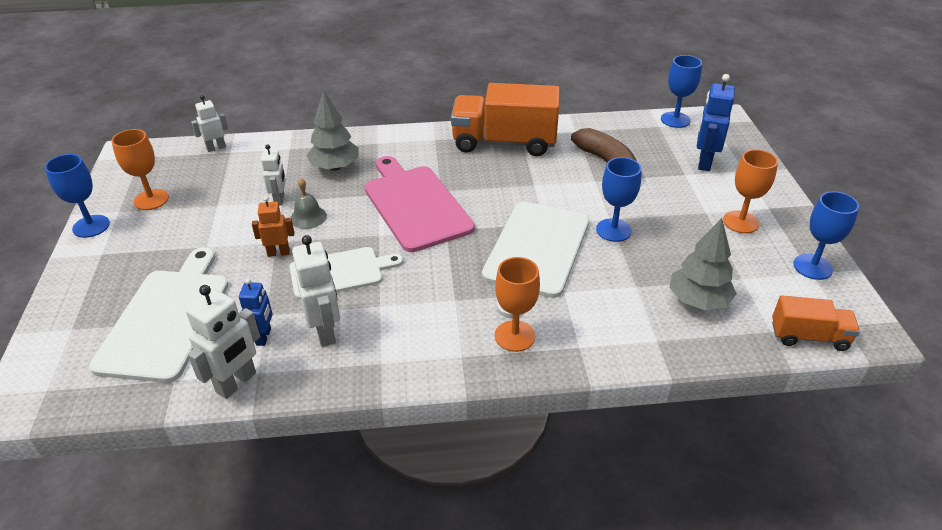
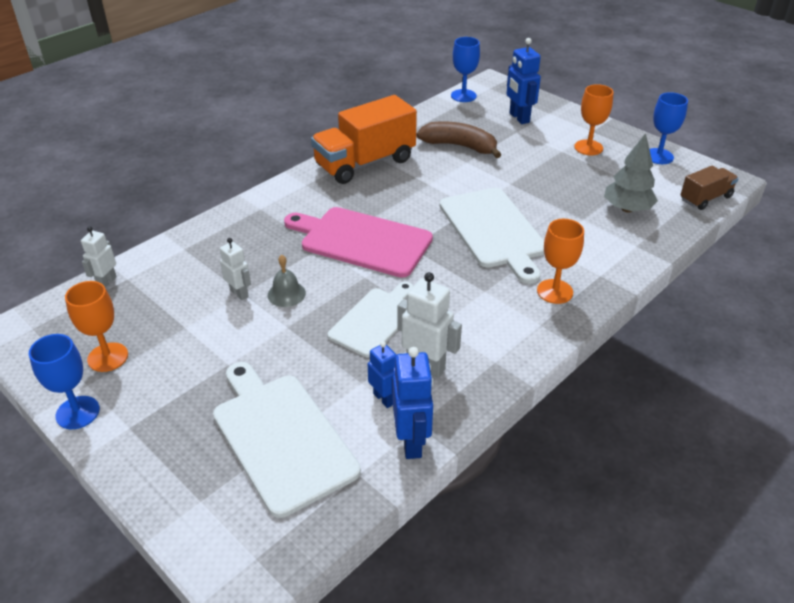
camera: 40 degrees left, 0 degrees up
white robot [186,285,260,399] -> blue robot [393,347,433,459]
orange robot [252,196,294,257] -> none
grey tree [306,90,359,171] -> none
blue goblet [596,157,642,242] -> none
orange truck [772,295,860,351] -> brown truck [680,166,739,210]

